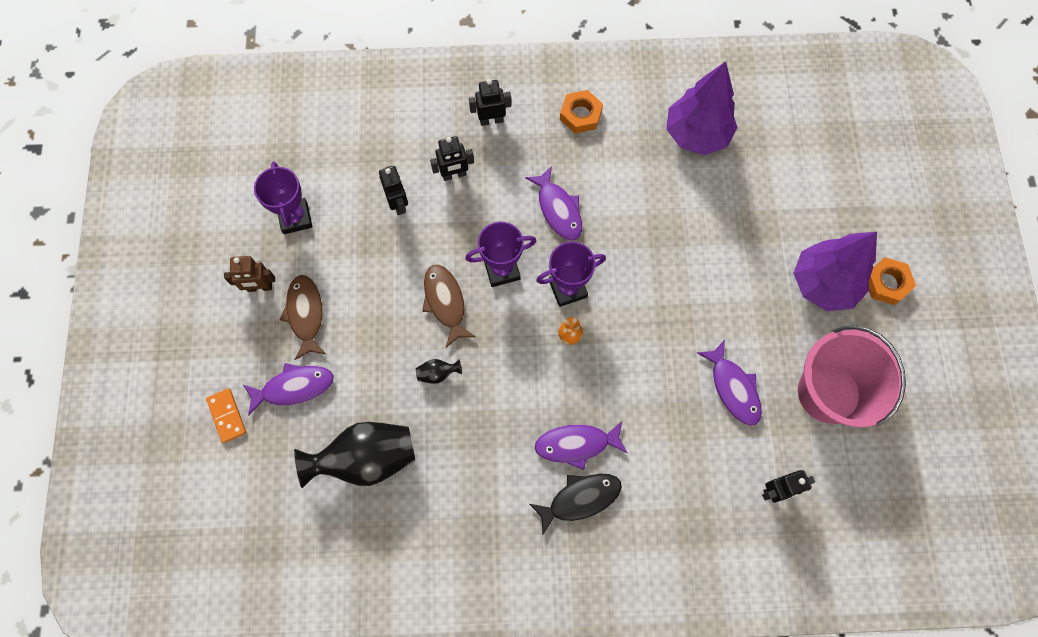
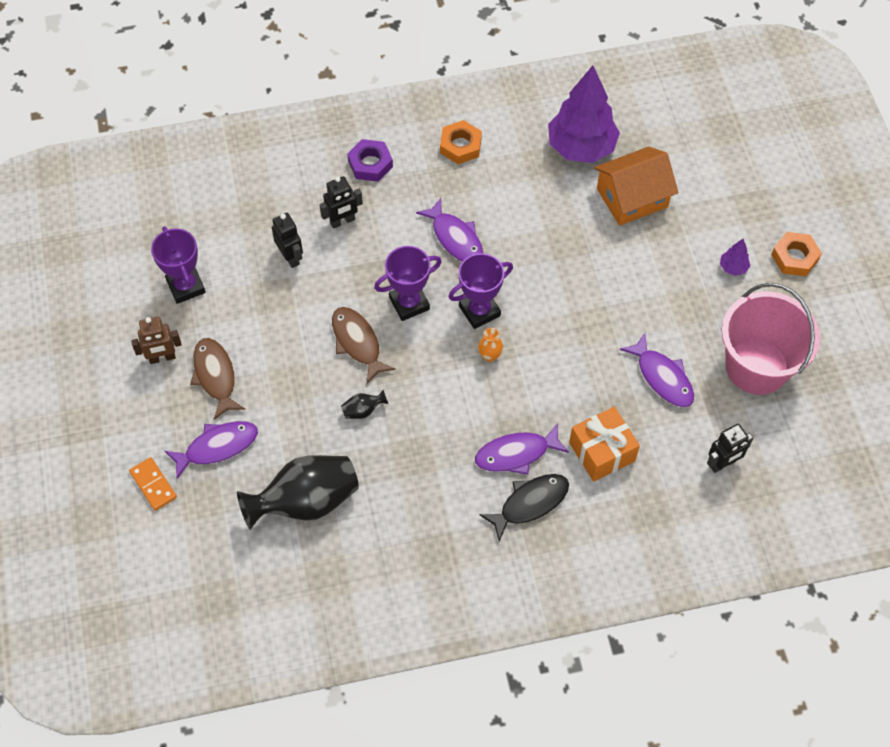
camera: 10 degrees left, 10 degrees down
black robot [469,79,511,126] -> purple nut [347,139,393,182]
purple tree [793,232,877,311] -> purple tree [720,239,750,276], size x0.41
none -> orange gift [569,407,640,482]
none -> orange house [594,147,678,226]

